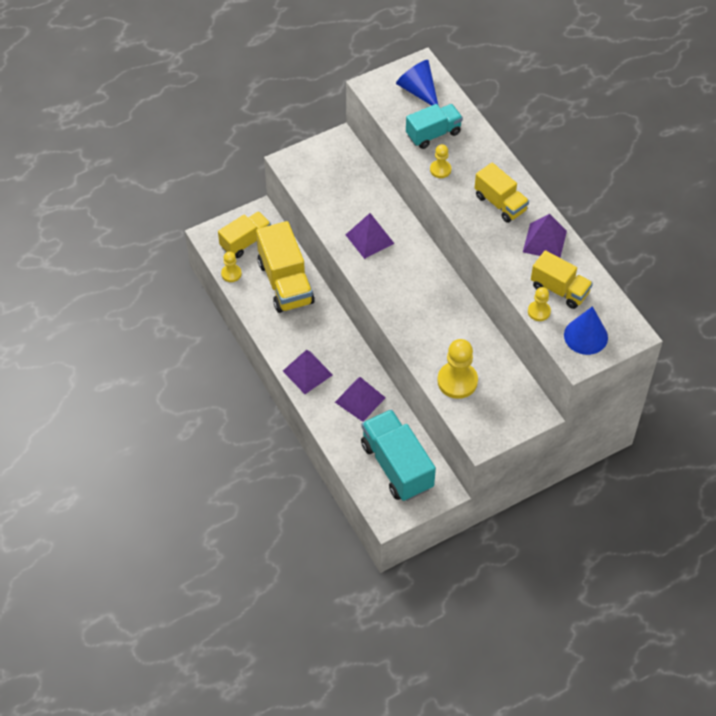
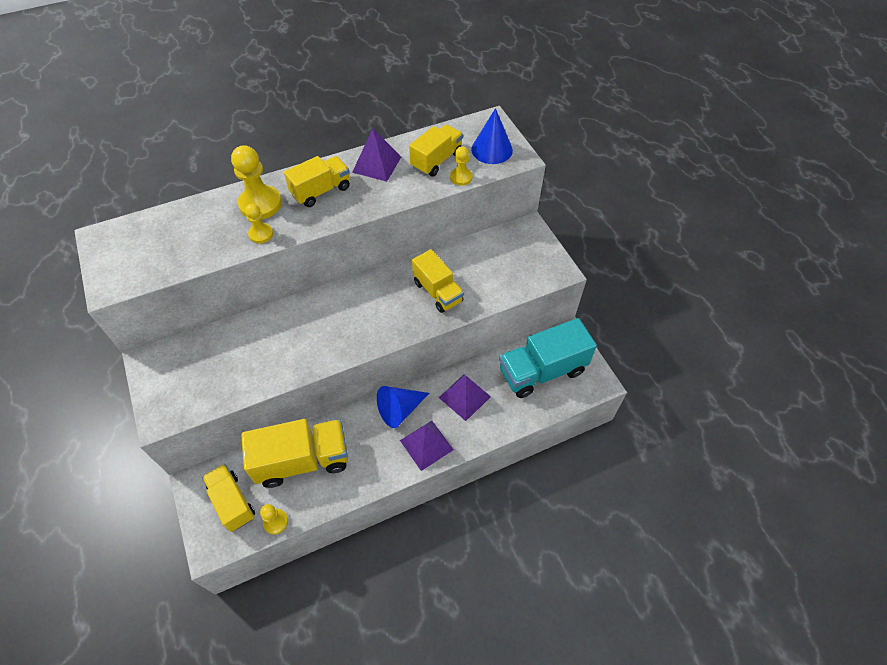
camera: 85 degrees left, 0 degrees up
purple pyramid [346,213,395,259] -> none
blue cone [396,60,438,106] -> blue cone moved to [377,386,429,428]
turquoise truck [406,104,463,149] -> none
yellow pawn [437,339,478,399] -> yellow pawn moved to [231,145,282,219]
none -> yellow truck [412,249,464,313]

